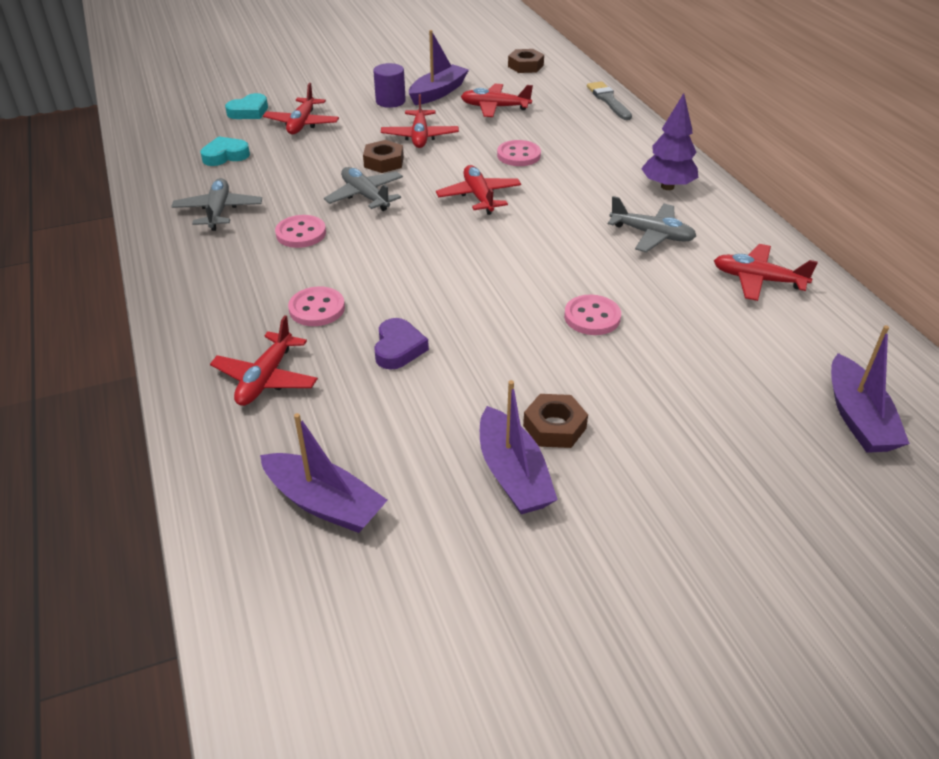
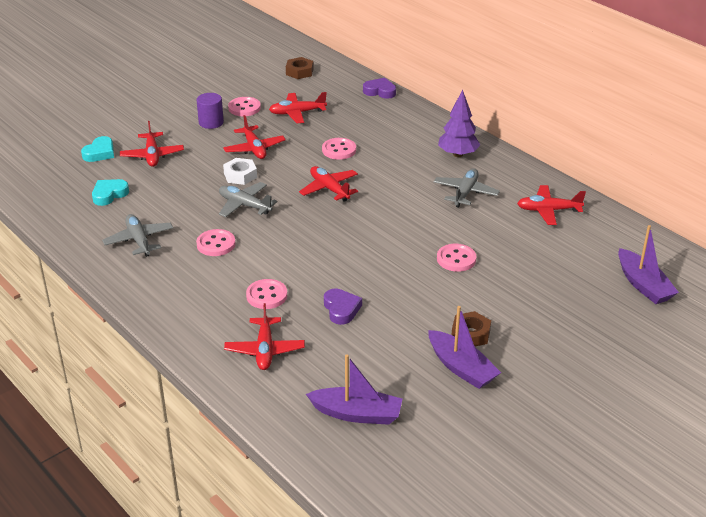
camera: 20 degrees left, 5 degrees down
brown nut [363,140,404,173] -> white nut [223,158,257,185]
purple boat [409,30,469,105] -> pink button [228,97,261,116]
grey brush [587,81,632,120] -> purple heart [363,78,396,99]
grey plane [608,196,696,252] -> grey plane turned 75 degrees counterclockwise [434,168,500,207]

